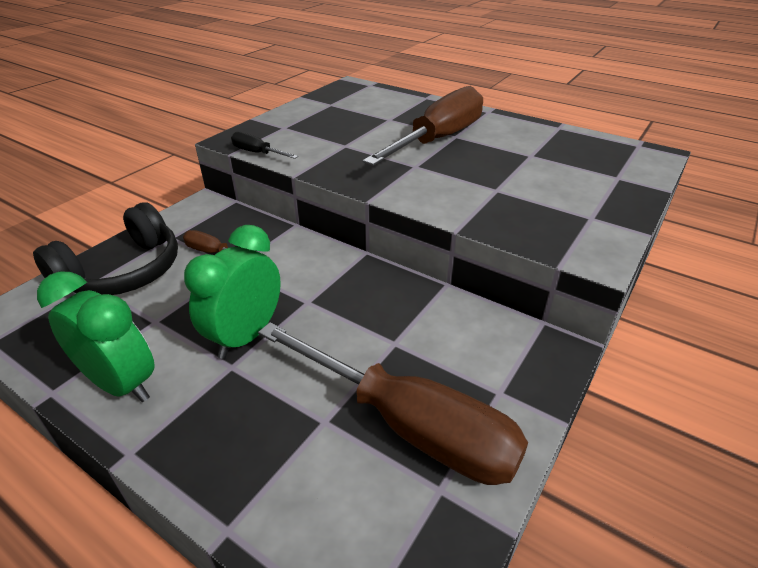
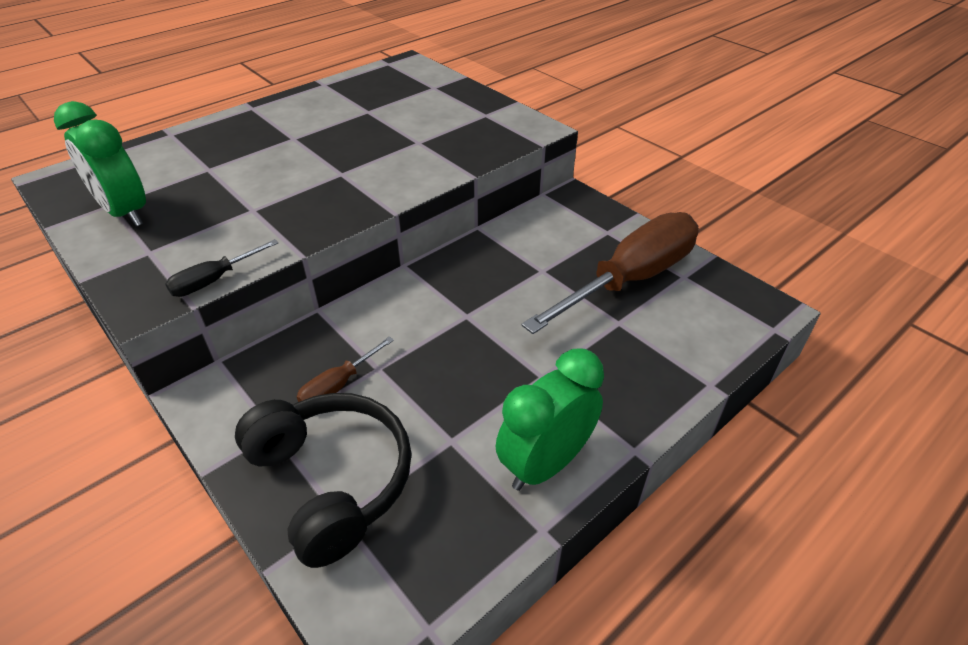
camera: 75 degrees left, 5 degrees up
green clock [184,225,281,359] -> green clock moved to [54,101,146,226]
brown screwdriver [363,86,483,166] -> none

